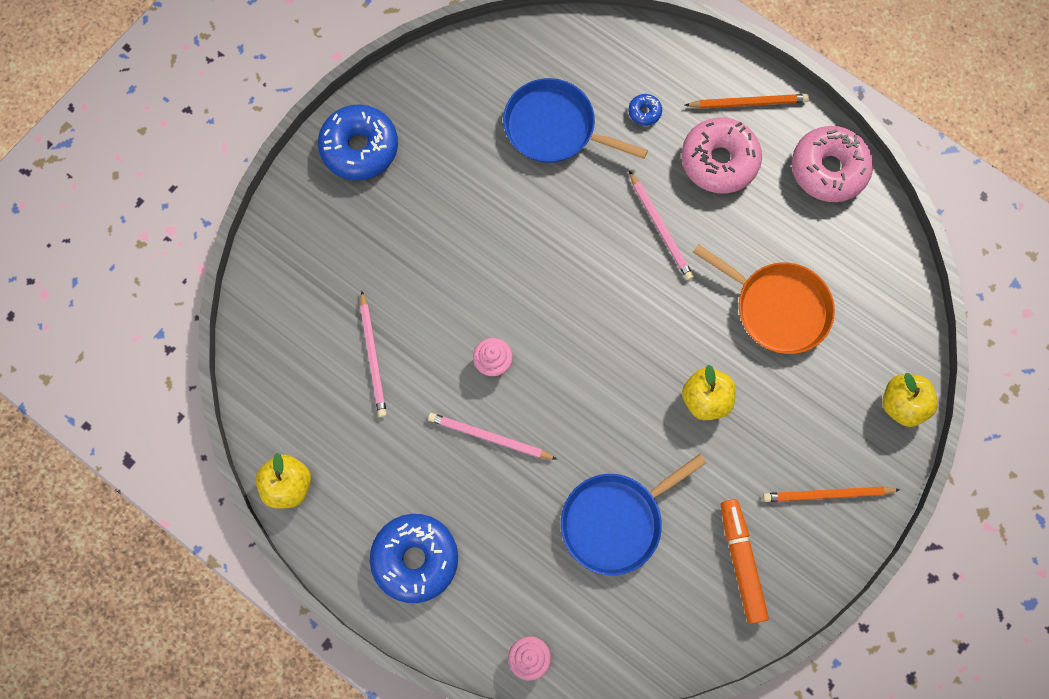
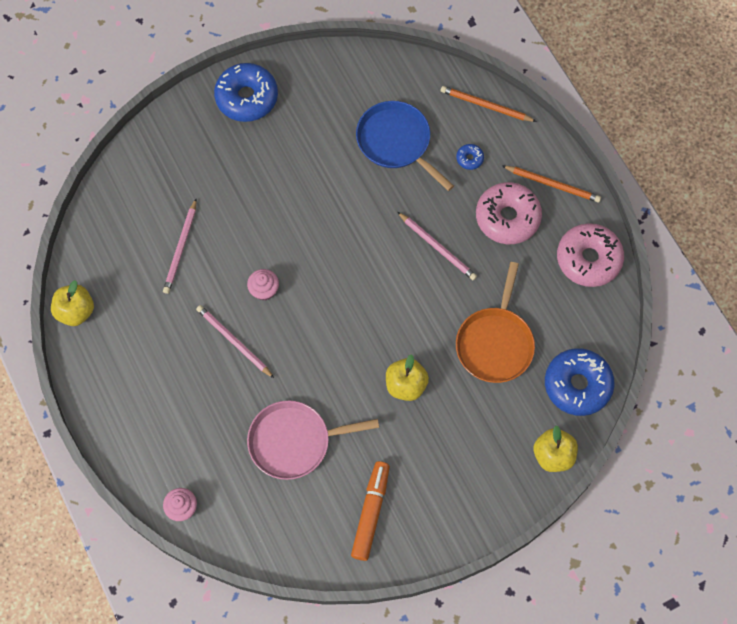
camera: 25 degrees right, 5 degrees down
blue donut [370,514,458,603] -> blue donut moved to [545,348,615,416]
blue pan [561,454,707,575] -> pink pan [247,401,379,480]
pink pencil [629,171,694,280] -> pink pencil turned 45 degrees counterclockwise [397,212,477,281]
orange pan [693,244,835,354] -> orange pan turned 45 degrees clockwise [456,262,535,383]
orange pencil [763,486,900,502] -> orange pencil moved to [441,86,537,122]

